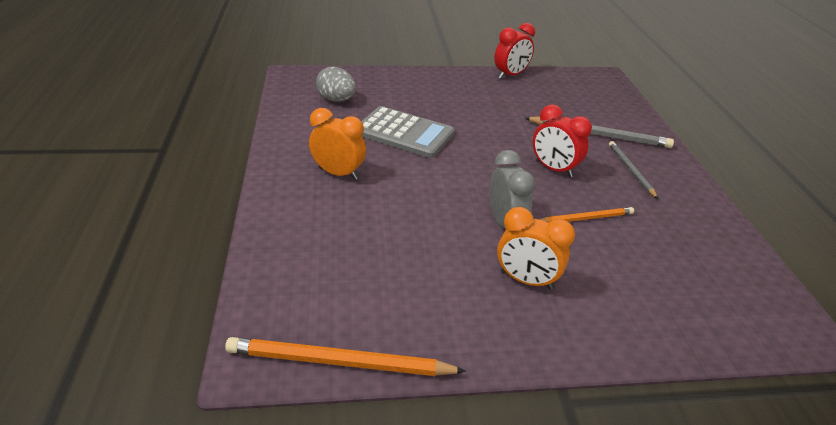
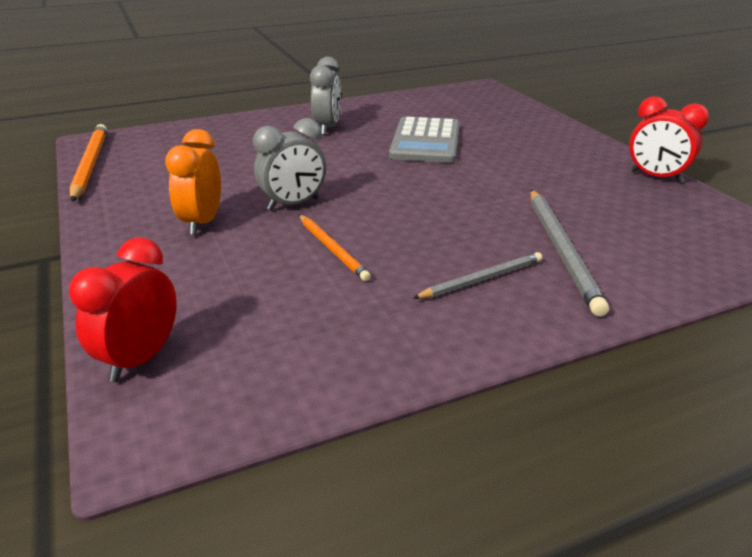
camera: 75 degrees right, 5 degrees down
orange clock [309,108,366,180] -> grey clock [310,57,341,135]
grey egg [316,67,356,102] -> none
red clock [533,104,592,178] -> red clock moved to [69,238,177,382]

